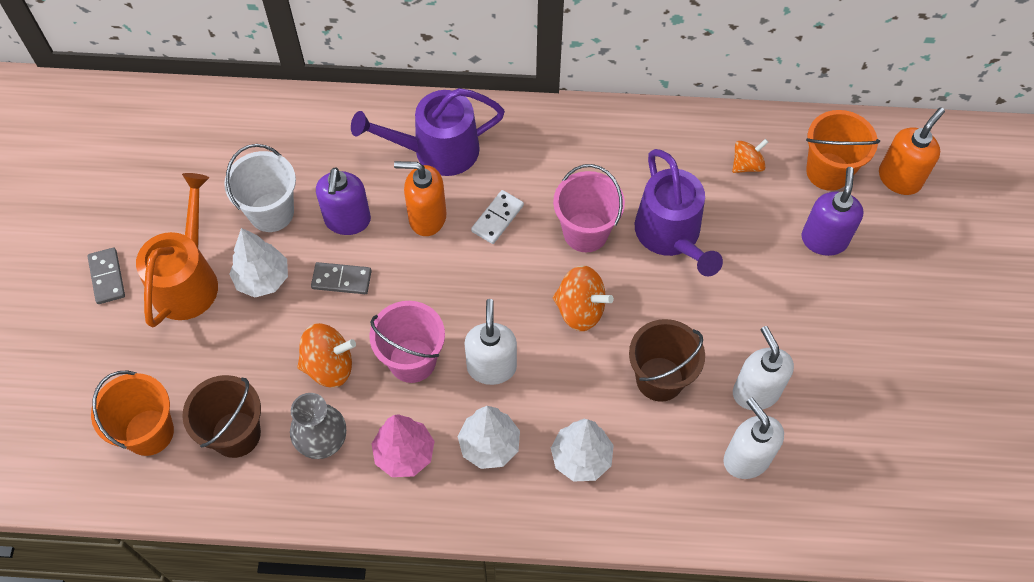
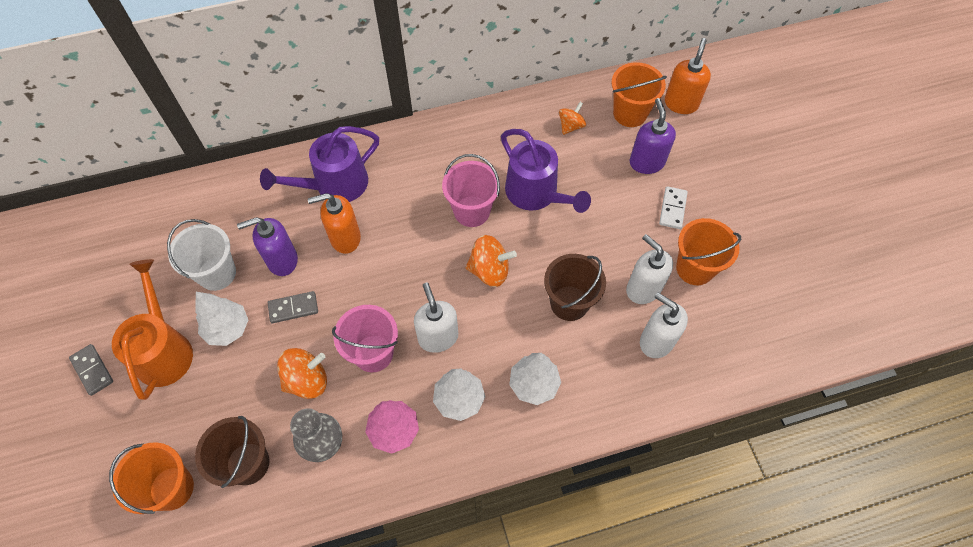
camera: 20 degrees left, 0 degrees up
purple soap dispenser [316,167,371,235] -> purple soap dispenser turned 90 degrees clockwise [237,217,298,276]
white domino [471,190,524,244] -> white domino moved to [659,186,688,229]
none -> orange bucket [676,218,741,285]

